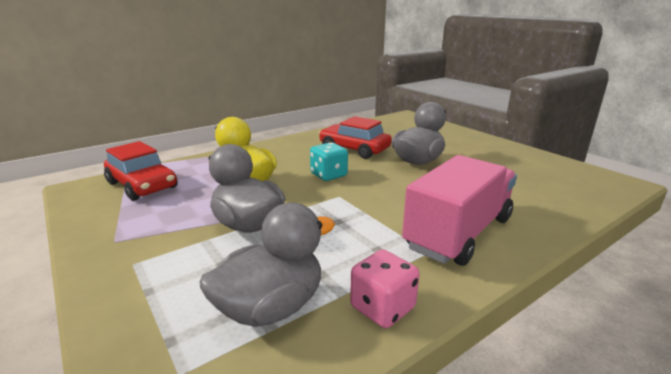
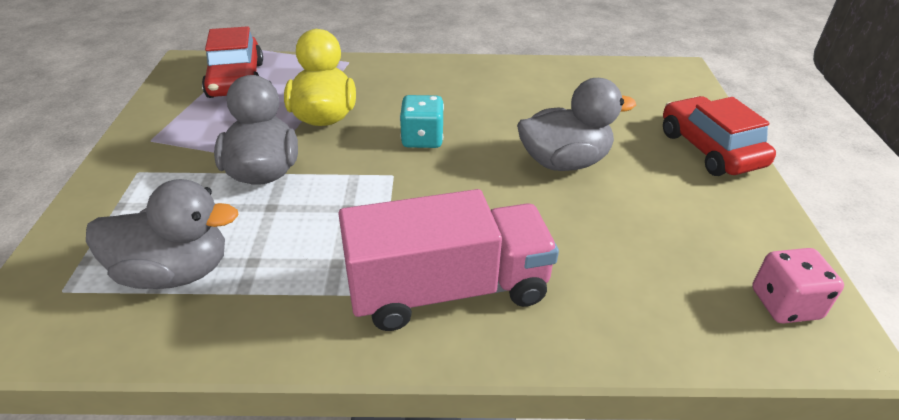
camera: 35 degrees right, 15 degrees up
red car [319,116,392,159] -> red car moved to [663,96,776,176]
pink dice [350,250,420,328] -> pink dice moved to [752,248,844,323]

